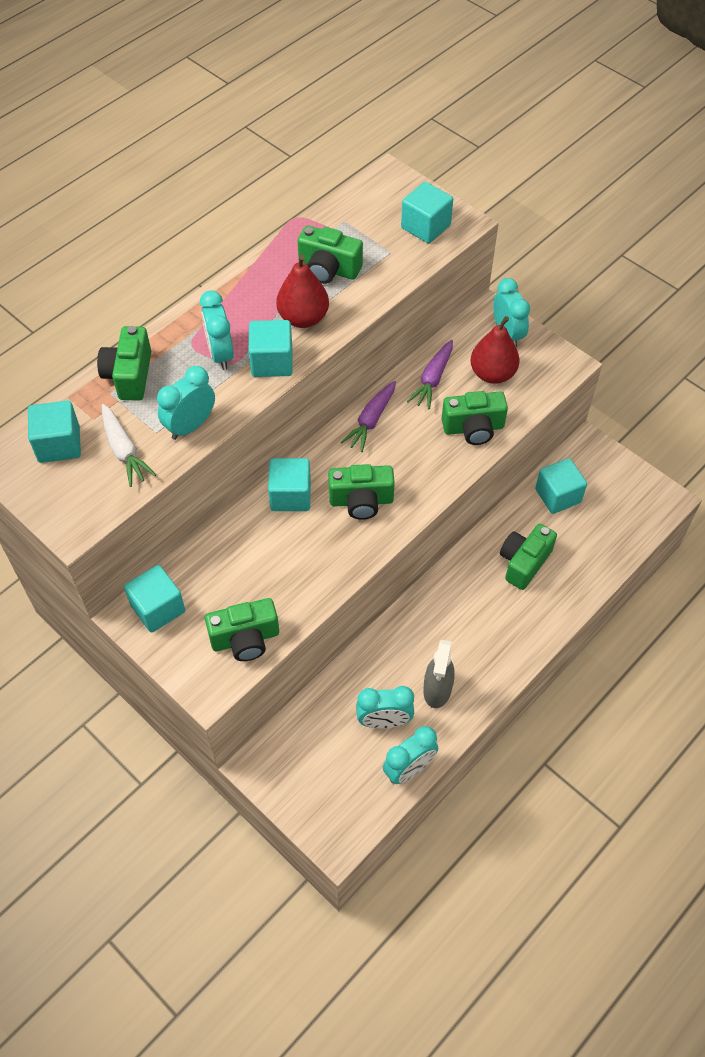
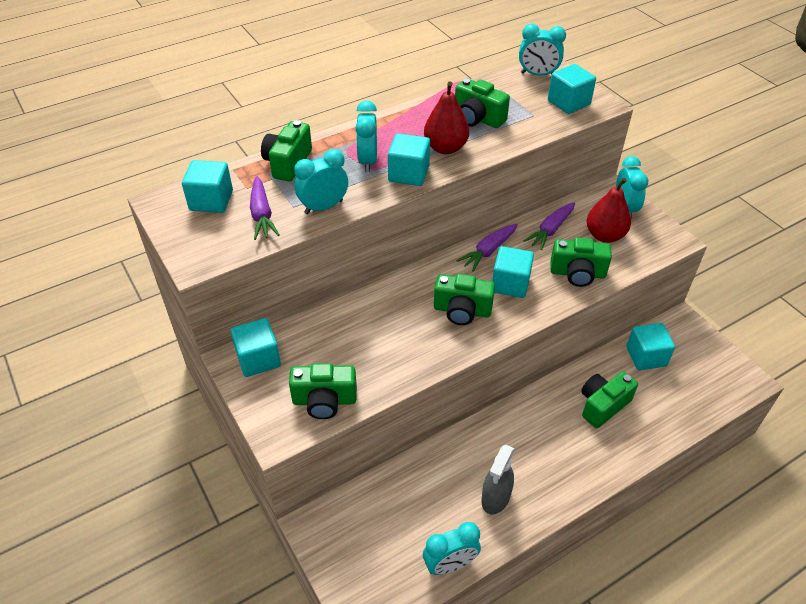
camera: 15 degrees right, 10 degrees down
white carrot [102,404,156,487] -> purple carrot [250,176,279,240]
turquoise cube [268,458,311,511] -> turquoise cube moved to [492,246,534,298]
turquoise clock [356,686,414,729] -> turquoise clock moved to [519,24,566,76]

